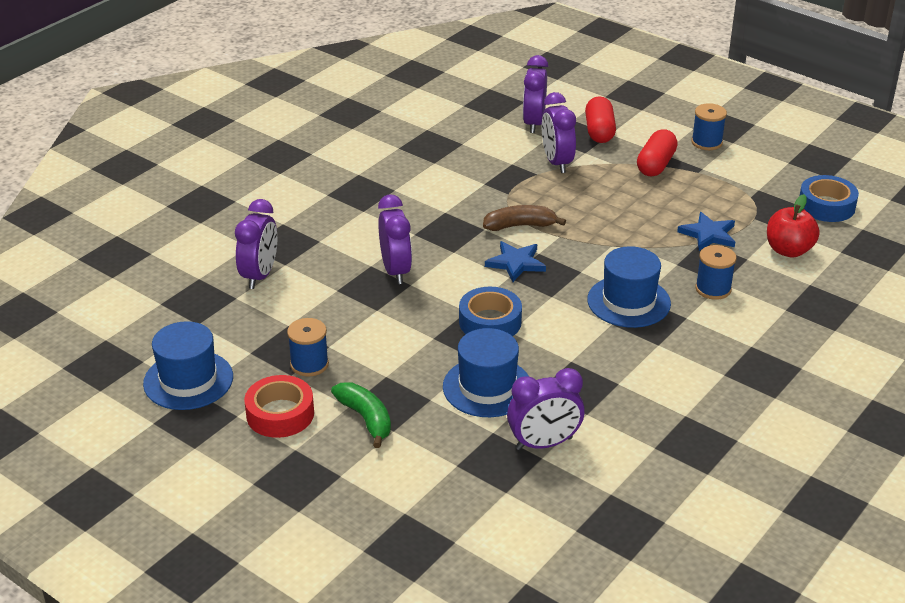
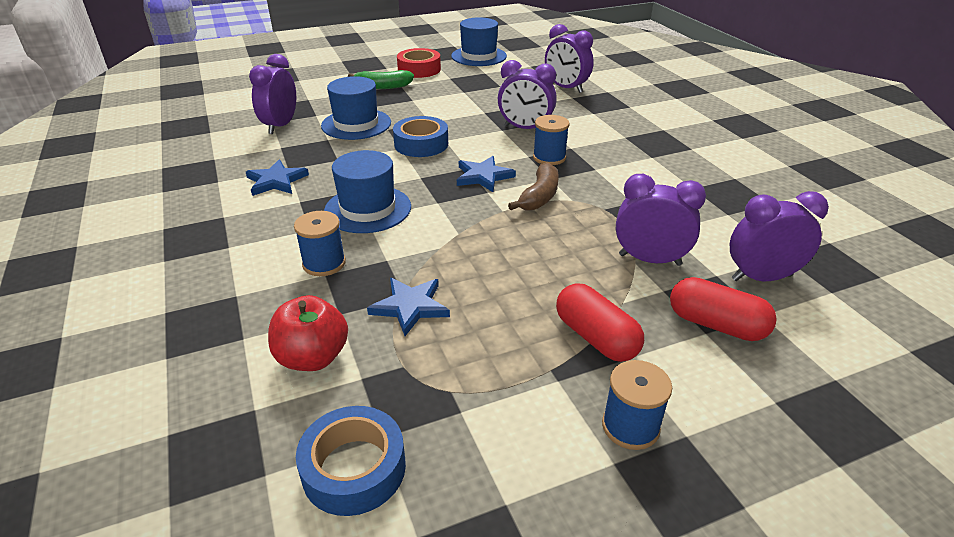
camera: 120 degrees right, 0 degrees up
blue spool [287,318,329,377] -> blue spool moved to [533,115,570,165]
purple clock [523,55,548,133] -> purple clock turned 45 degrees counterclockwise [730,191,829,281]
none -> blue star [246,160,309,196]

